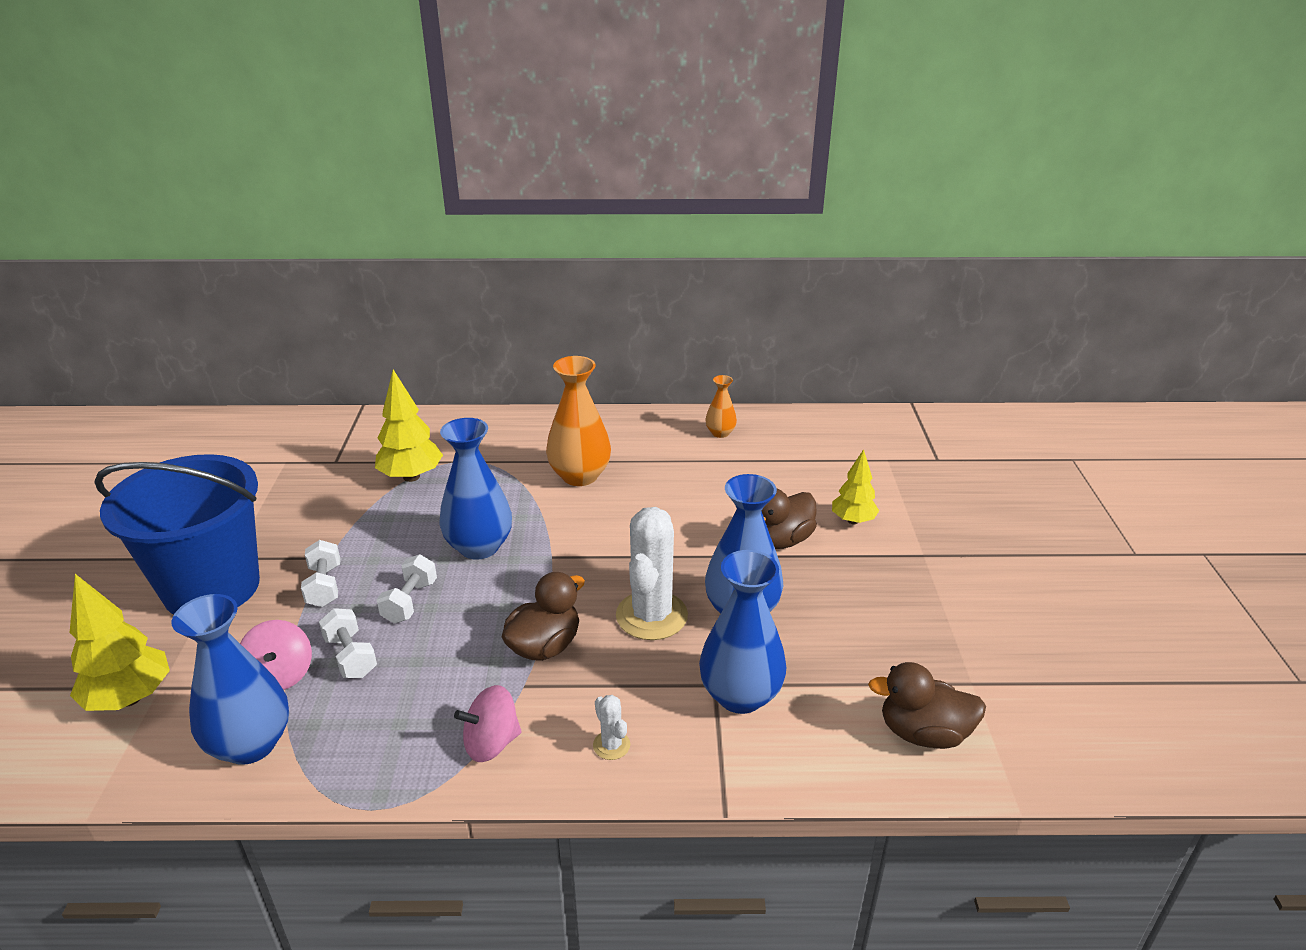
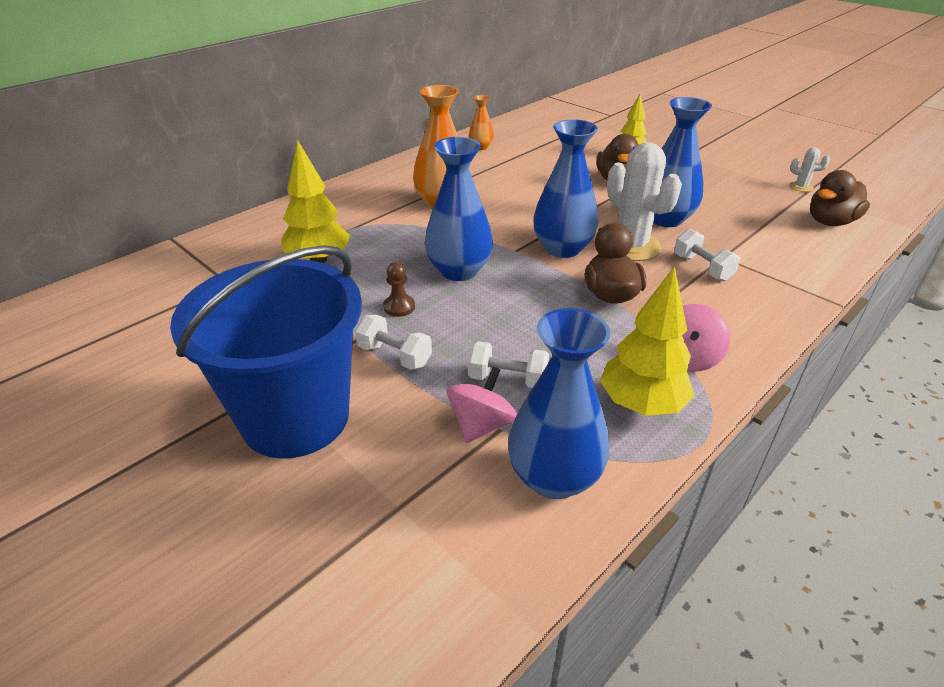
camera: 45 degrees left, 5 degrees up
yellow tree [70,574,170,711] -> yellow tree moved to [600,266,695,416]
pink spinning top [240,620,312,690] -> pink spinning top turned 90 degrees counterclockwise [447,367,517,443]
white dumbbell [376,554,437,623] -> white dumbbell moved to [674,229,740,281]
white cactus [593,695,630,760] -> white cactus moved to [790,147,830,192]
blue vase [699,550,786,714] -> blue vase moved to [533,119,598,258]
none -> brown pawn [383,262,415,317]

